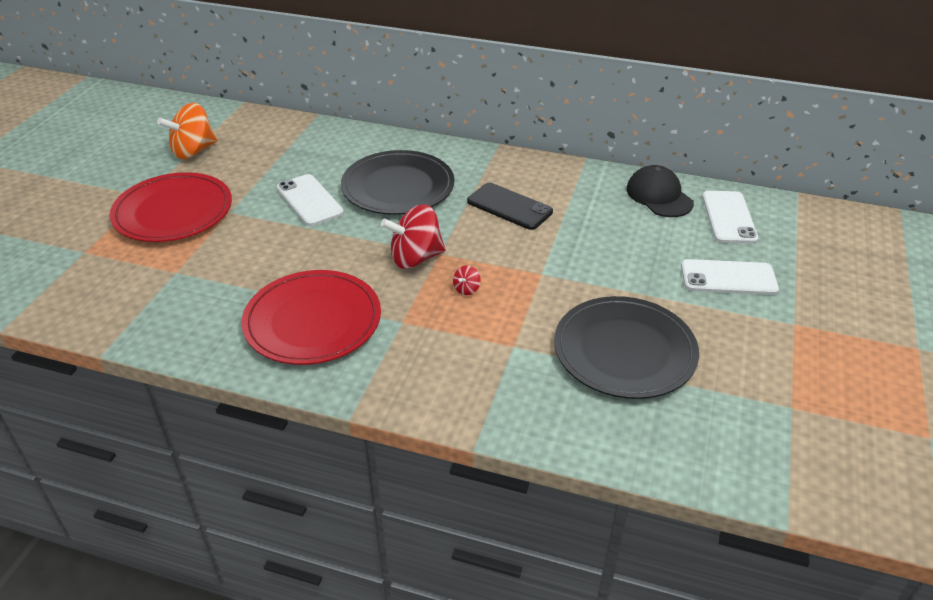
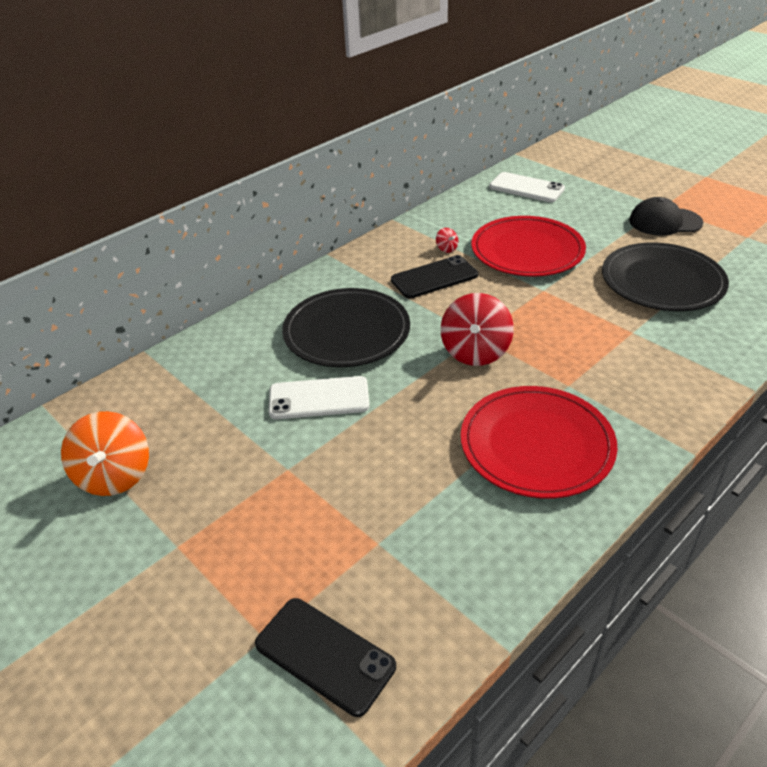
camera: 60 degrees left, 0 degrees up
red plate [110,172,232,242] -> red plate moved to [471,216,586,277]
red spinning top [453,266,481,295] -> red spinning top moved to [436,228,458,253]
black cap [626,165,694,217] -> black cap moved to [629,197,704,236]
white phone [681,259,779,295] -> none
none -> black phone [255,598,396,717]

